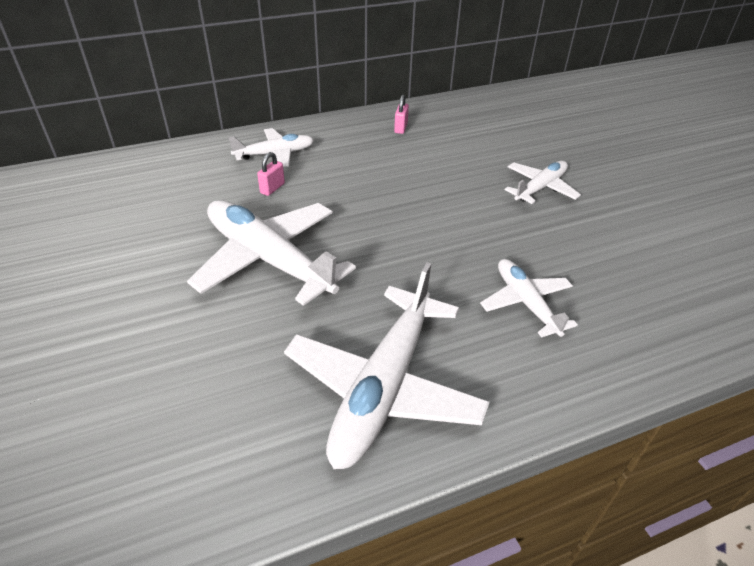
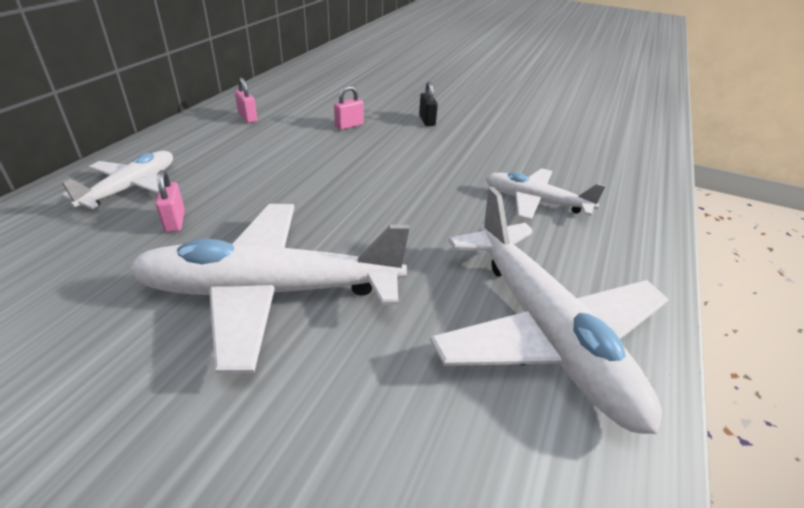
camera: 45 degrees left, 5 degrees down
white plane [505,161,581,204] -> black padlock [419,82,438,126]
none -> pink padlock [334,86,364,130]

